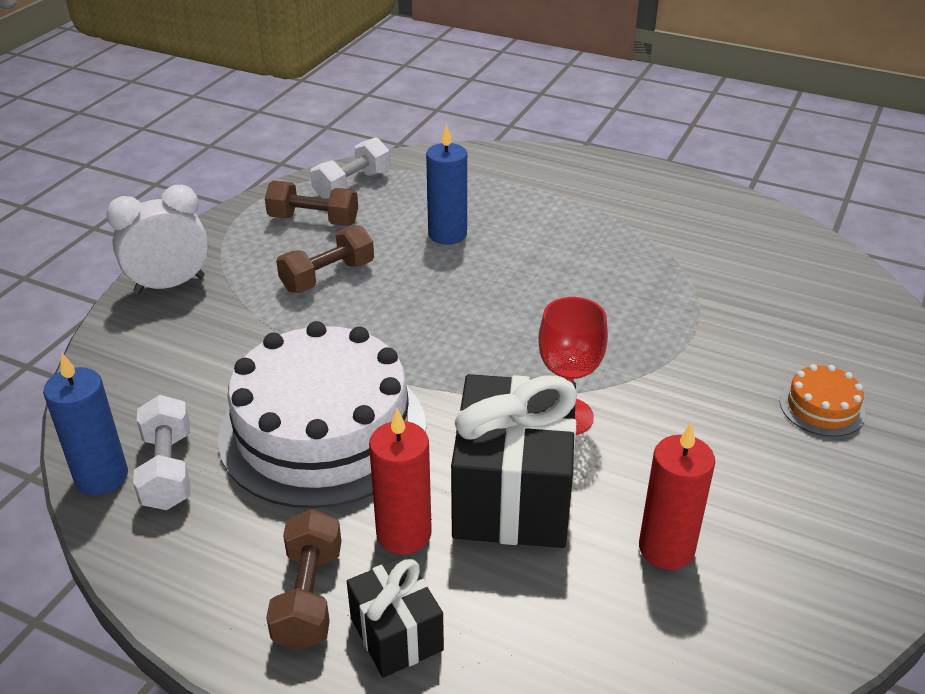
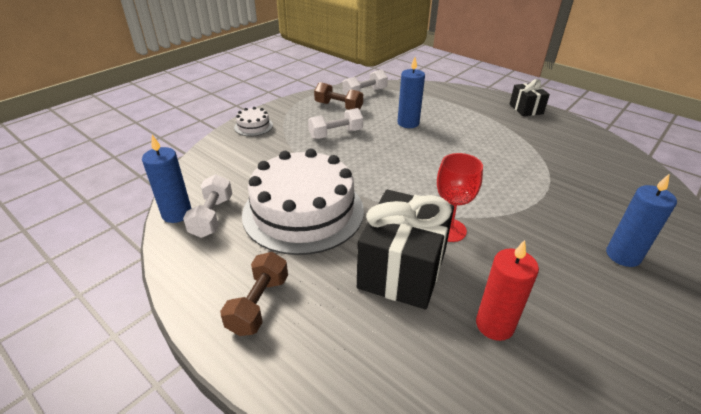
camera: 15 degrees right, 0 degrees up
white clock [106,185,209,294] -> white cake [234,107,273,136]
brown dumbbell [276,225,374,293] -> white dumbbell [308,108,363,139]
black gift [347,556,444,678] -> black gift moved to [510,79,550,116]
red candle [369,408,432,554] -> none
orange cake [780,364,866,437] -> blue candle [606,173,677,267]

